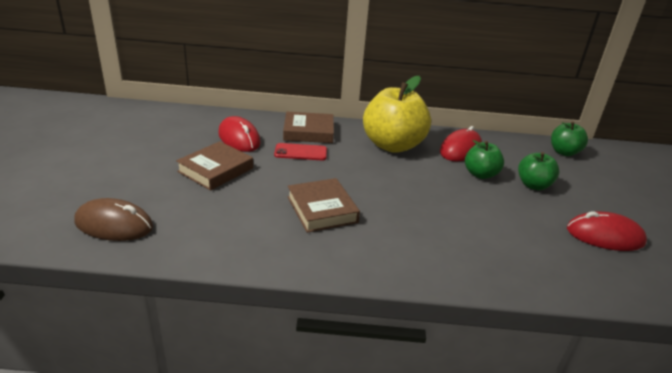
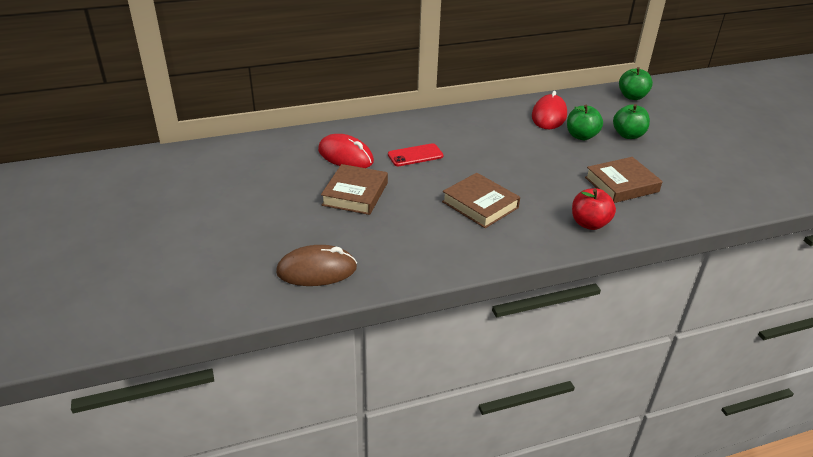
camera: 20 degrees left, 5 degrees up
brown book [283,112,334,143] -> brown book moved to [585,157,663,203]
yellow apple [363,76,431,153] -> none
red mouse [567,211,647,251] -> none
none -> red apple [572,188,616,230]

